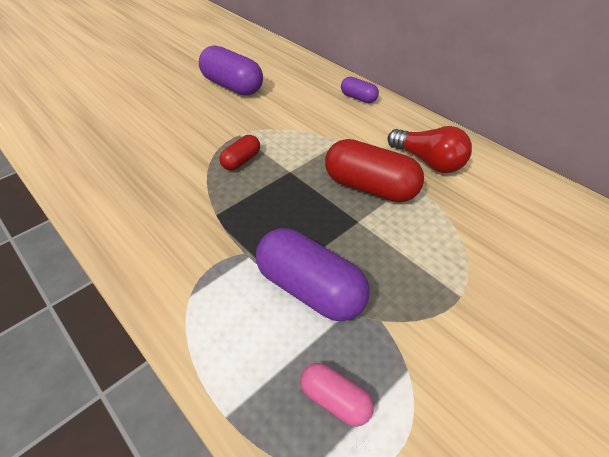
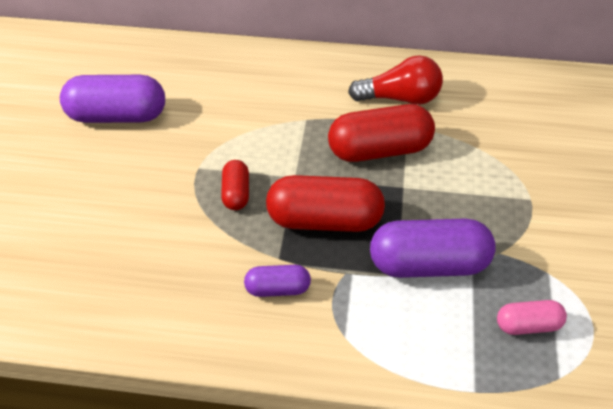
camera: 40 degrees left, 0 degrees up
purple capsule [341,77,379,103] -> purple capsule moved to [244,265,311,297]
none -> red capsule [266,175,385,232]

